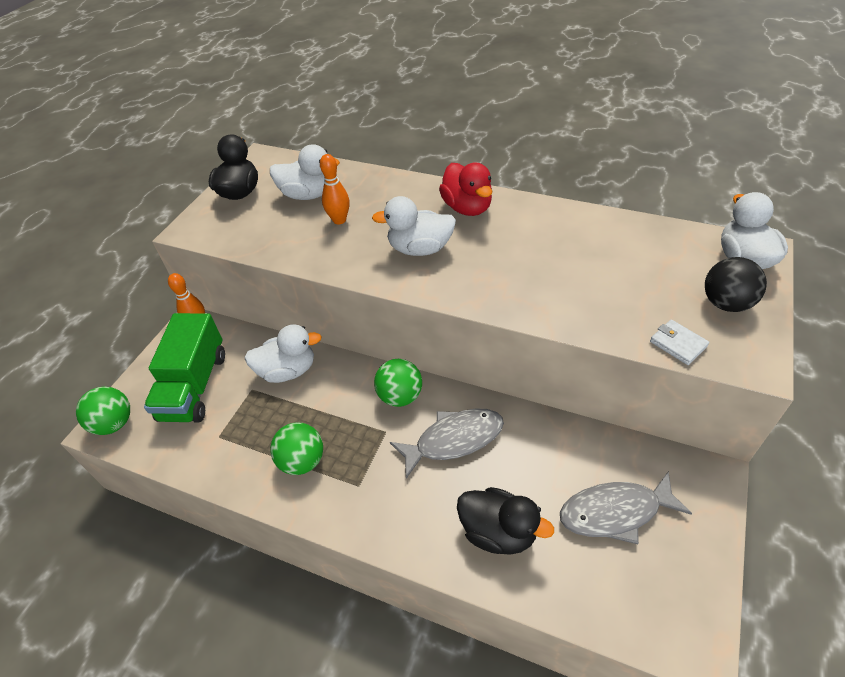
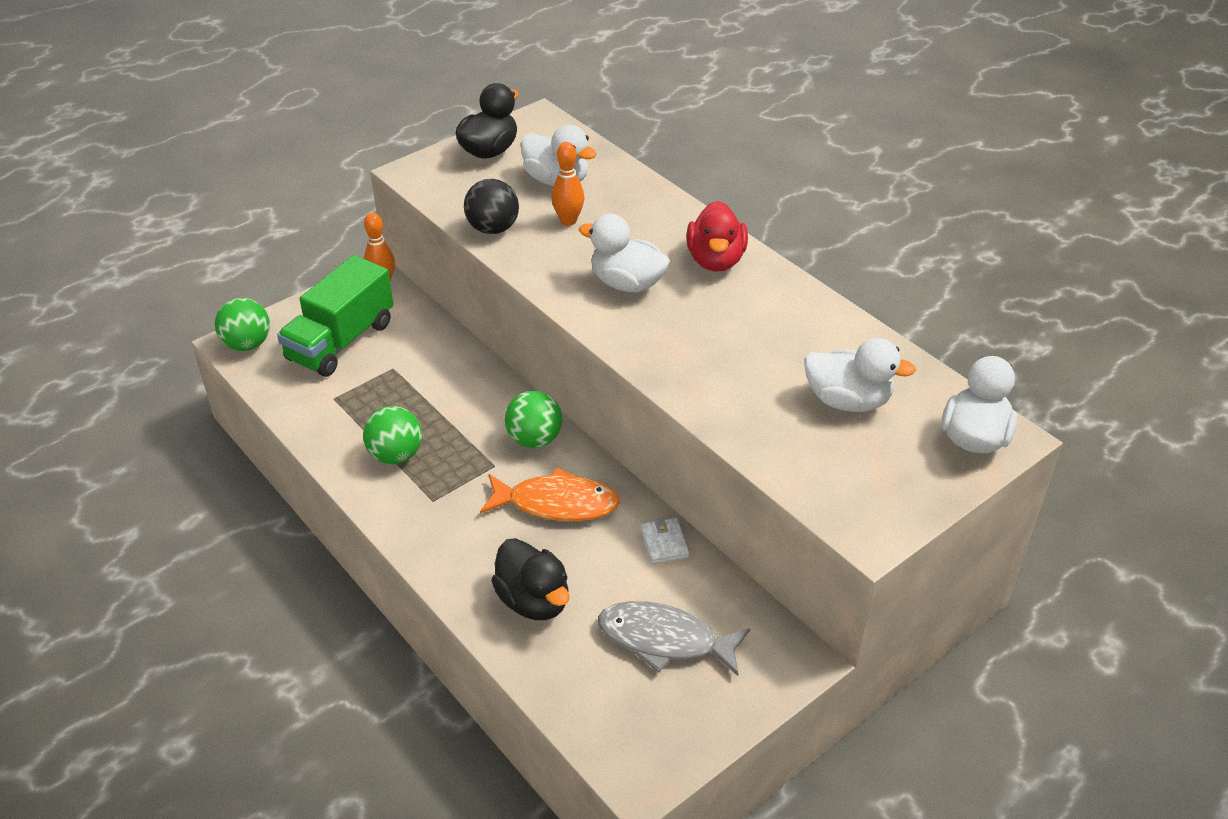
camera: 25 degrees right, 5 degrees down
white duck [244,324,322,383] -> white duck moved to [804,338,916,412]
grey fish [390,409,504,479] -> orange fish [480,467,620,521]
white wallet [650,319,709,365] -> white wallet moved to [641,518,690,564]
black ball [705,257,767,312] -> black ball moved to [464,179,519,234]

